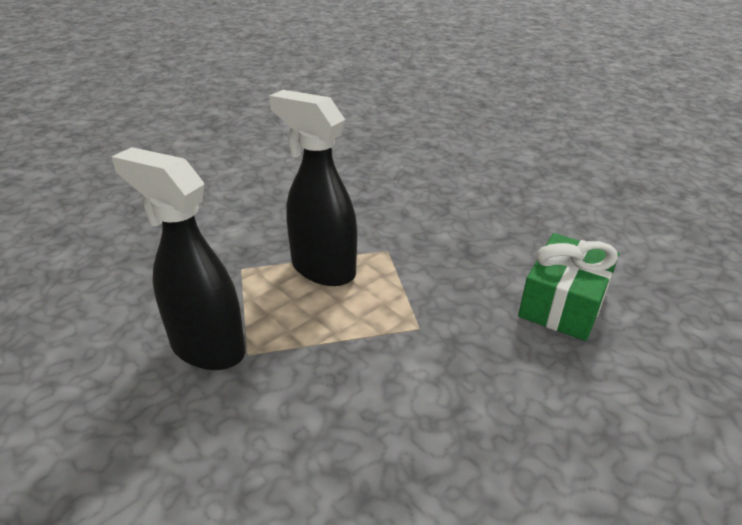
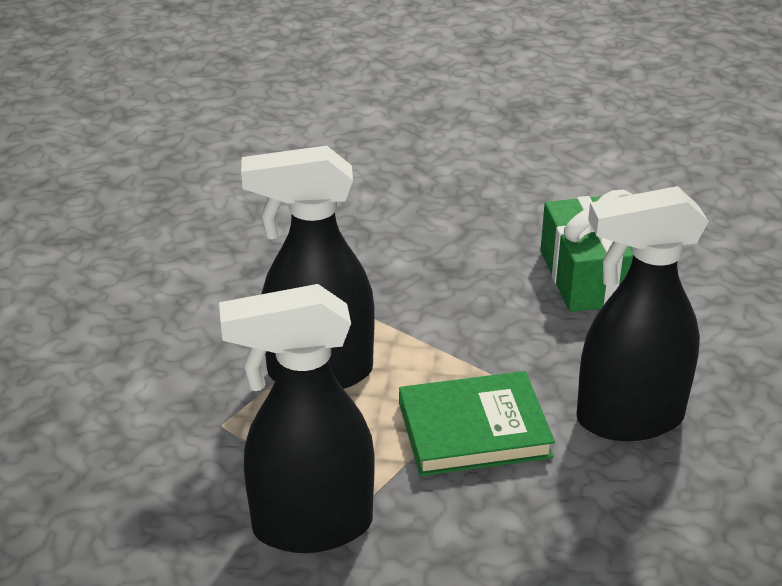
camera: 40 degrees left, 0 degrees up
none -> green book [399,371,555,476]
none -> black spray bottle [576,186,709,441]

